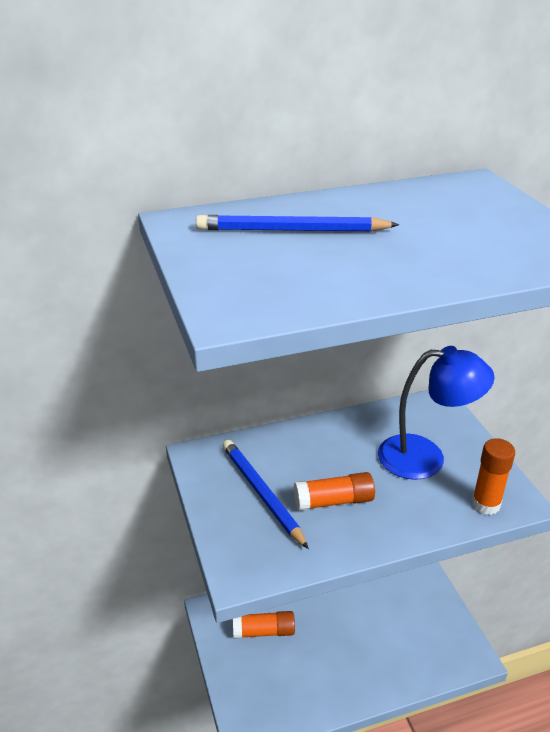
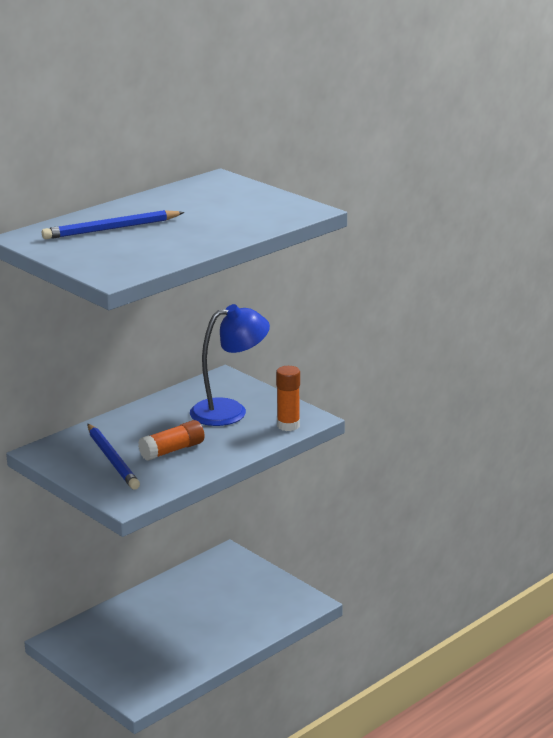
camera: 25 degrees left, 10 degrees down
blue pencil [222,440,309,549] -> blue pencil turned 150 degrees counterclockwise [88,424,140,490]
orange glue stick [233,611,295,638] -> none

